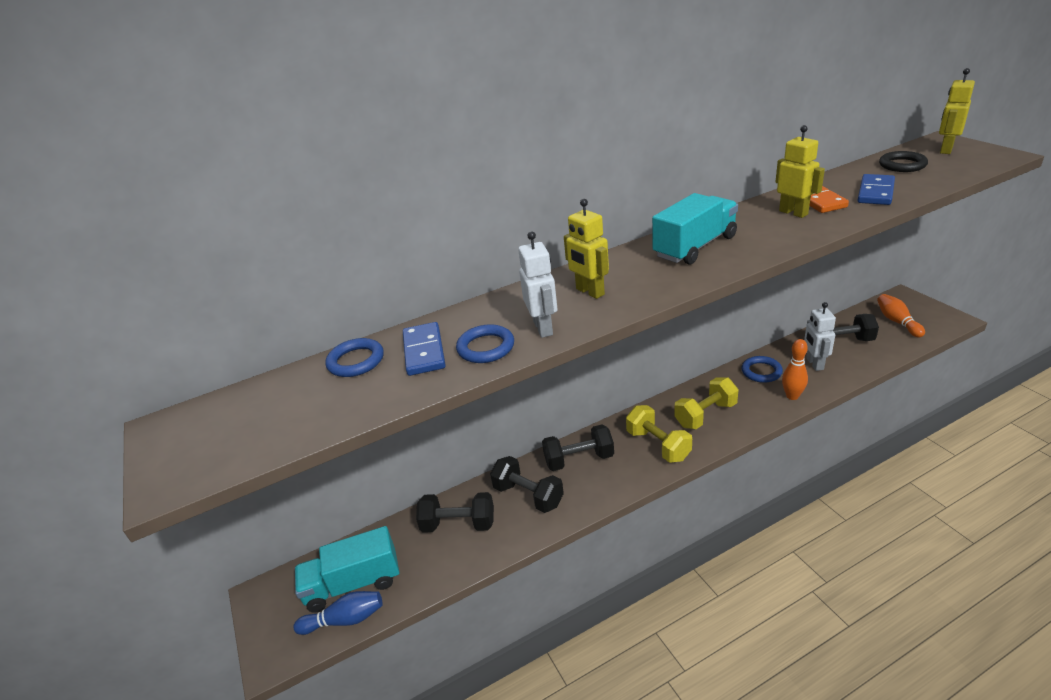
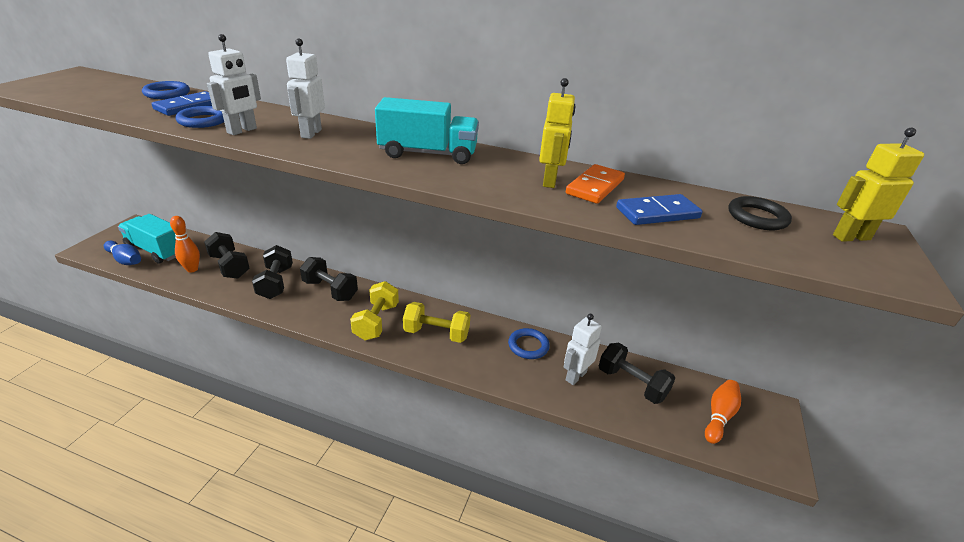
camera: 40 degrees right, 0 degrees up
yellow robot [564,199,609,299] -> white robot [286,38,325,139]
orange bowling pin [782,339,808,400] -> orange bowling pin moved to [170,216,200,273]

